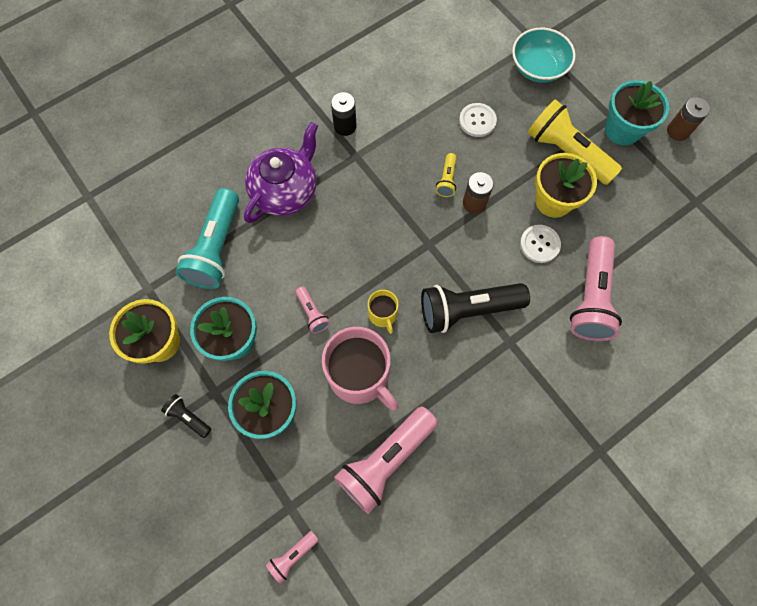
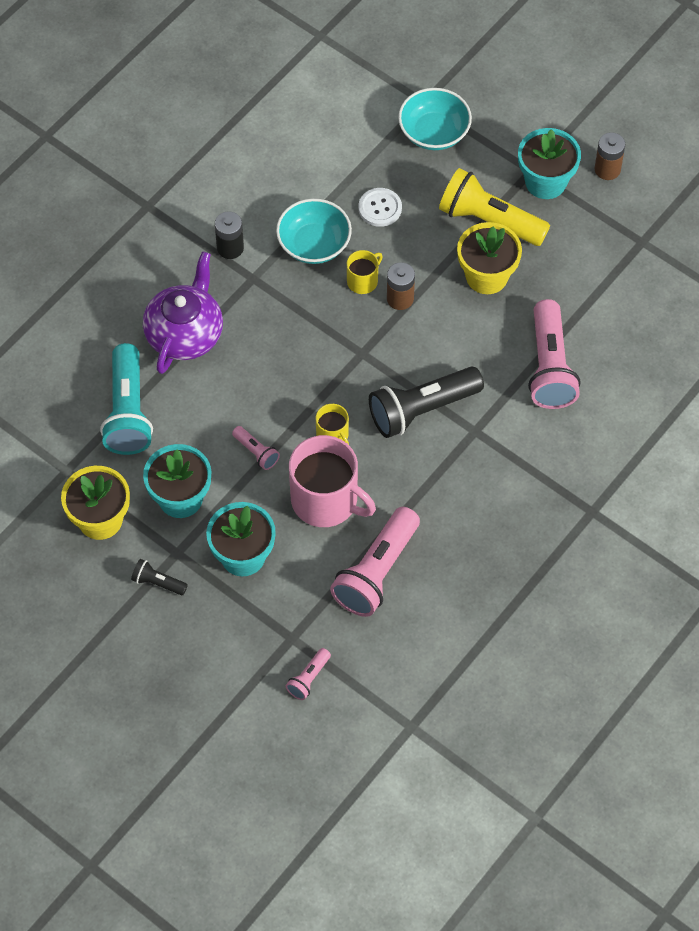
camera: 15 degrees left, 10 degrees down
yellow flashlight [436,153,457,197] -> yellow mug [347,250,383,294]
white button [520,225,561,263] -> none
none -> turquoise bowl [276,199,352,264]

